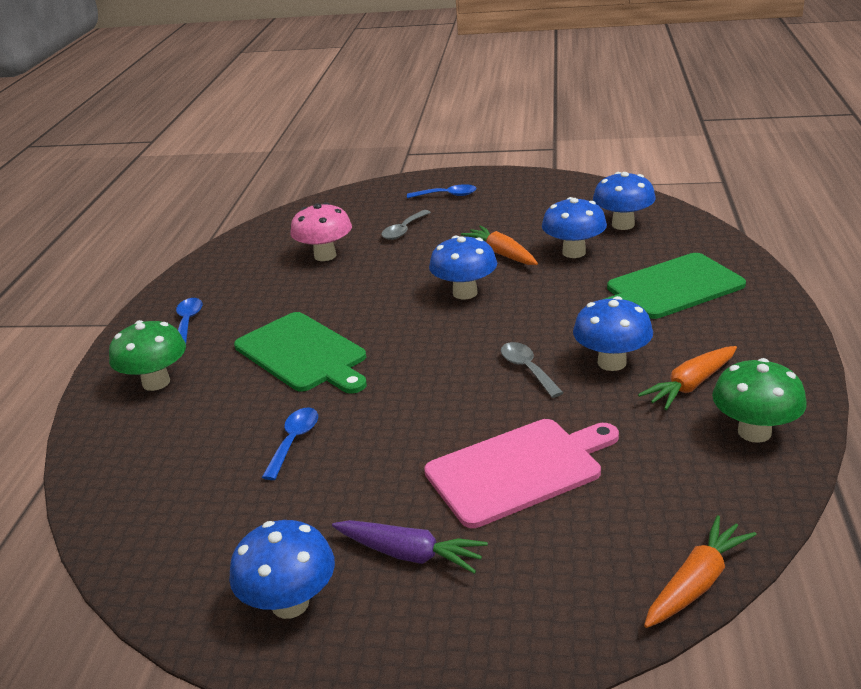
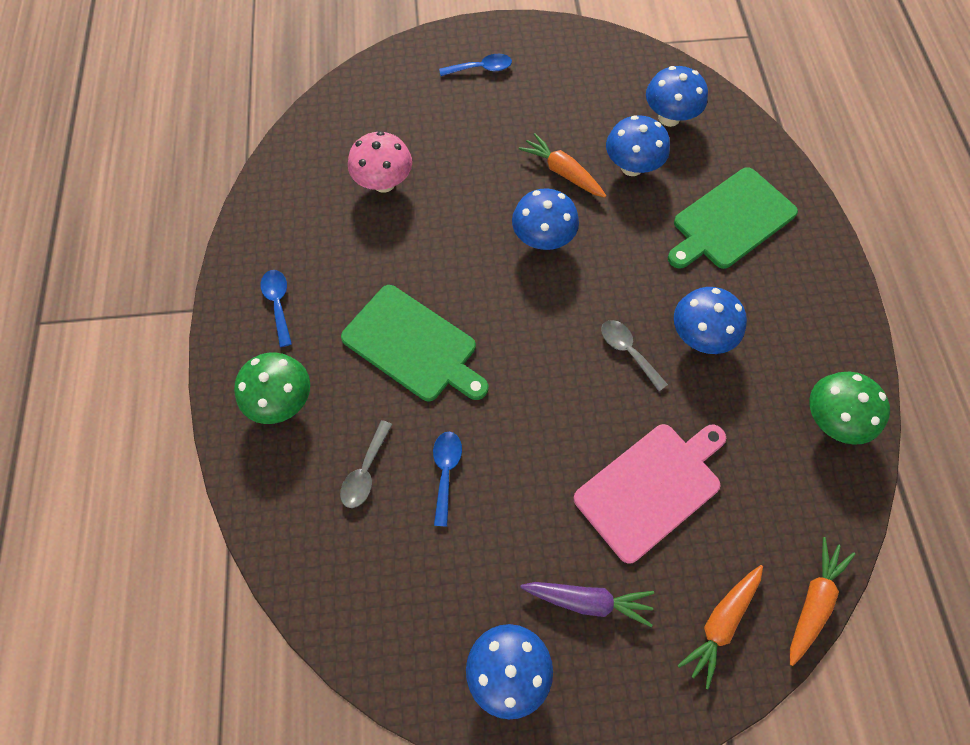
camera: 15 degrees left, 35 degrees up
grey spoon [381,210,431,240] -> grey spoon moved to [340,420,393,508]
orange carrot [638,346,737,410] -> orange carrot moved to [677,565,763,690]

